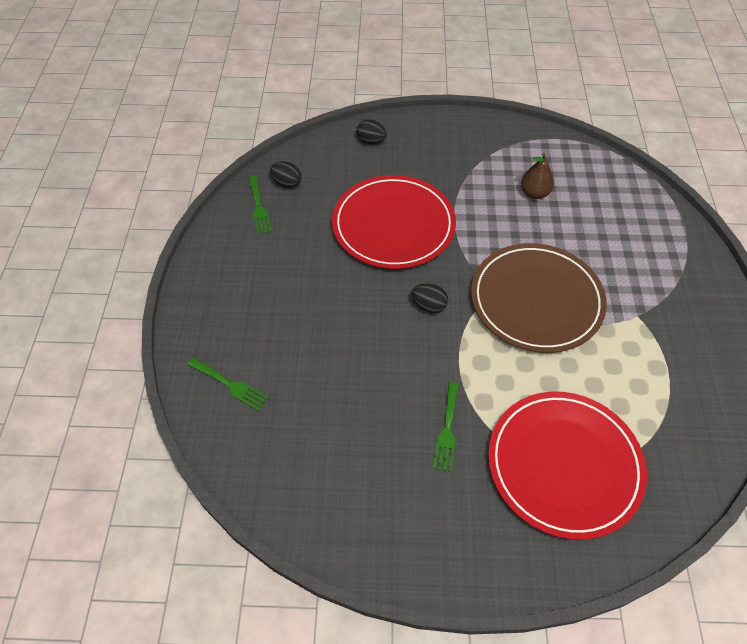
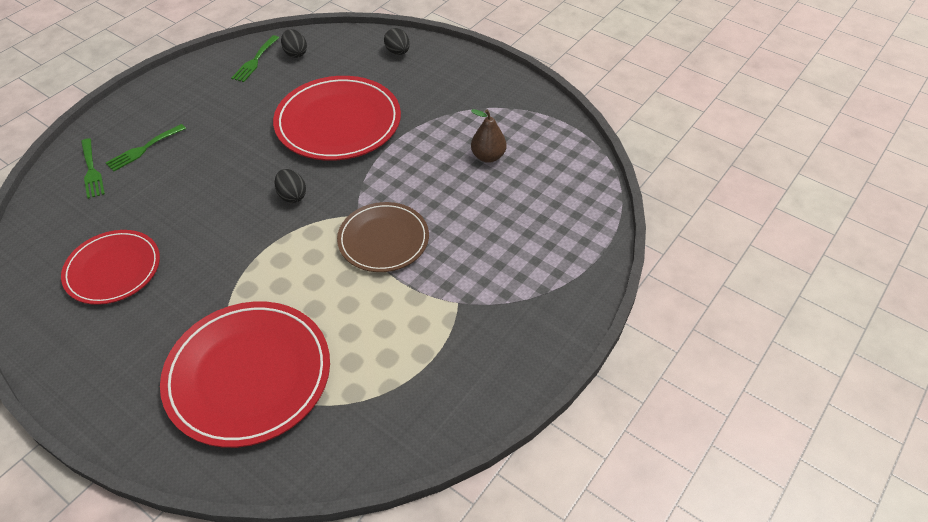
camera: 35 degrees right, 5 degrees down
green fork [433,382,459,472] -> green fork moved to [106,124,186,172]
brown plate [471,243,607,353] -> brown plate [337,202,429,272], size x0.63
none -> red plate [61,230,160,305]

